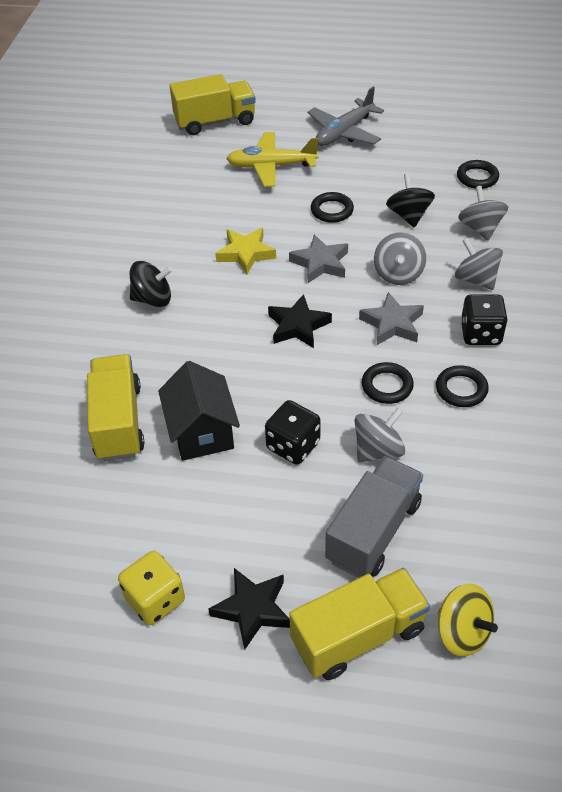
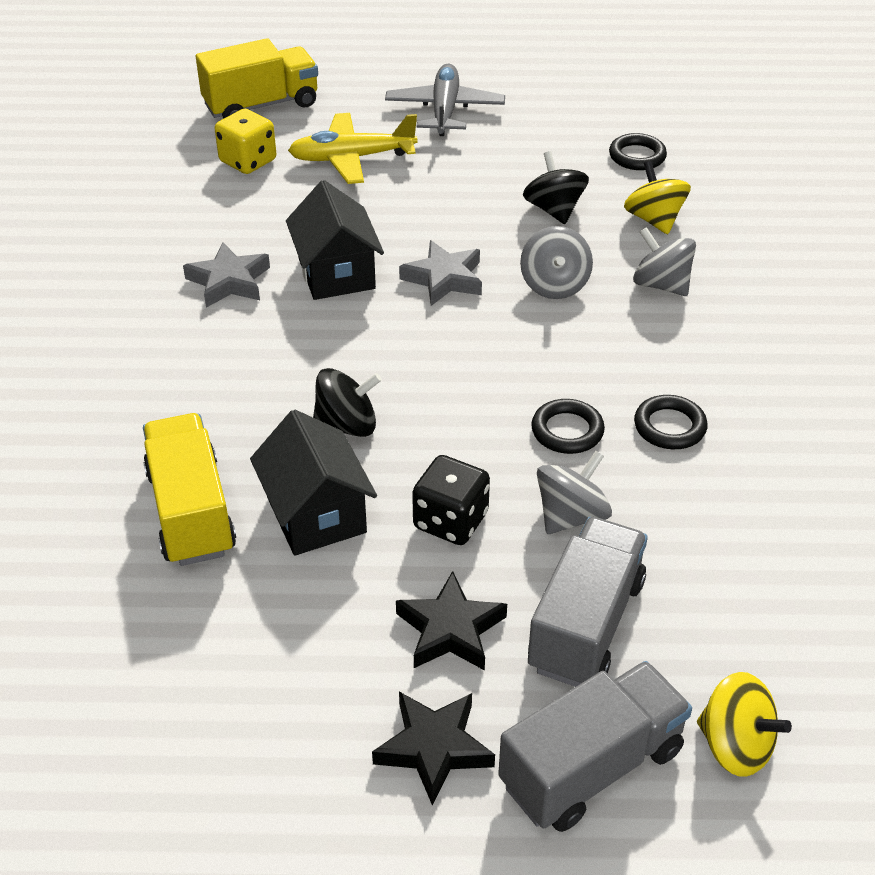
camera: 10 degrees left, 5 degrees down
yellow dice [118,551,185,625] -> yellow dice moved to [215,109,276,174]
black spinning top [130,261,173,307] -> black spinning top moved to [313,368,382,437]
yellow star [215,228,276,275] -> black house [286,180,384,300]
black star [268,294,332,348] -> black star moved to [396,571,507,671]
yellow truck [289,568,430,680] -> grey truck [498,661,692,832]
grey plane [308,86,384,146] -> grey plane turned 150 degrees clockwise [385,63,505,136]
black ring [311,192,354,223] -> none
grey star [359,292,424,345] -> grey star moved to [183,243,270,308]
grey spinning top [458,186,508,241] -> yellow spinning top [624,161,691,234]
black dice [461,294,508,345] -> none

